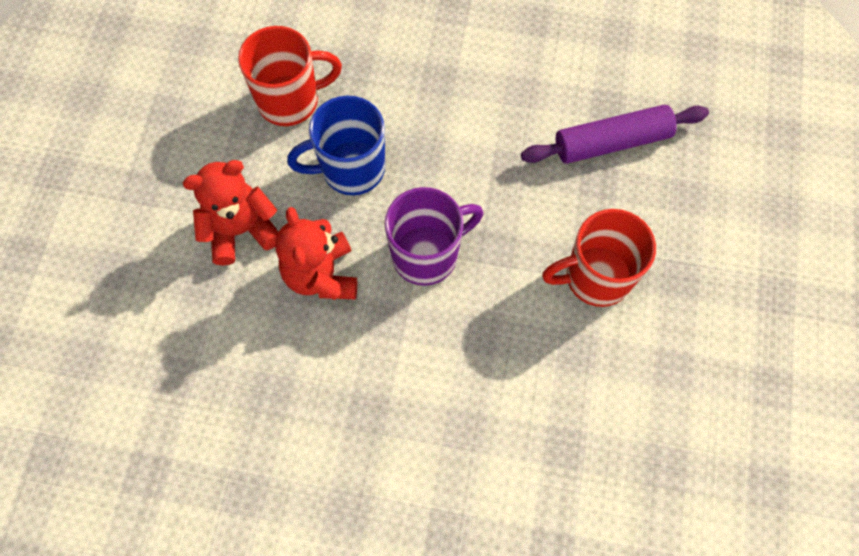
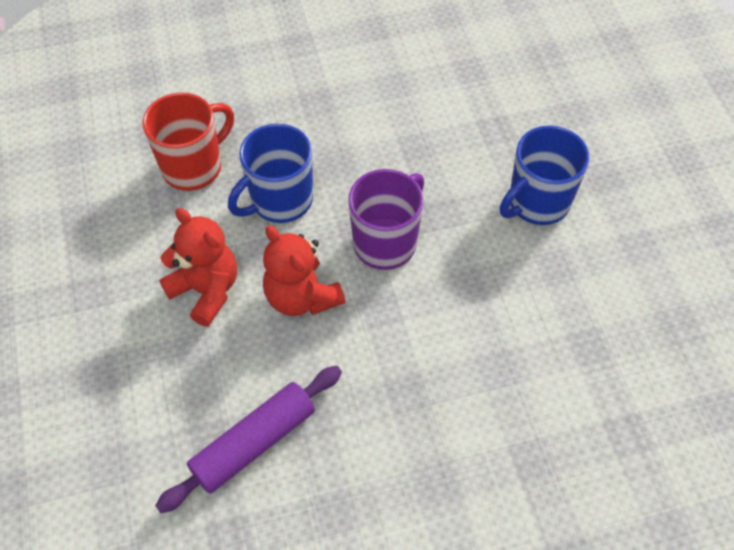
camera: 25 degrees left, 10 degrees down
red teddy bear [183,160,278,266] -> red teddy bear turned 90 degrees clockwise [159,208,237,327]
purple rolling pin [521,105,709,164] -> purple rolling pin moved to [155,366,342,513]
red mug [542,209,656,307] -> blue mug [500,126,589,225]

